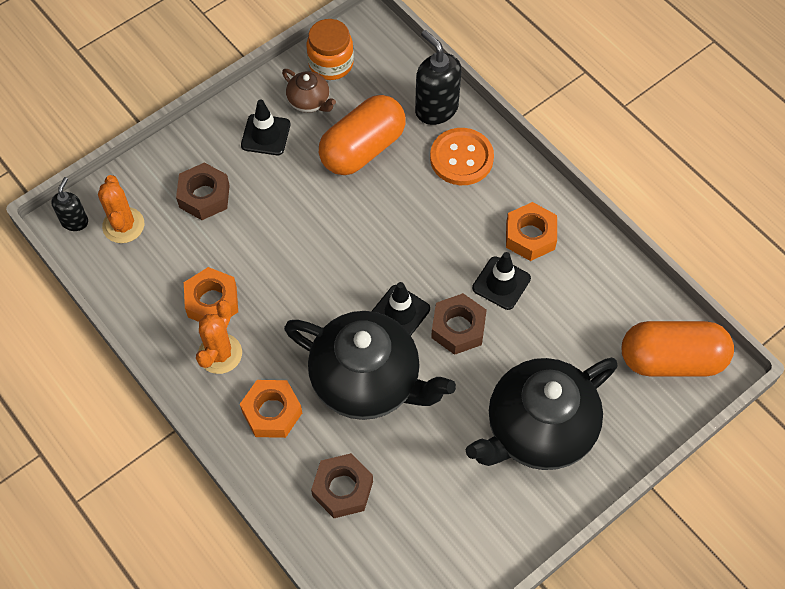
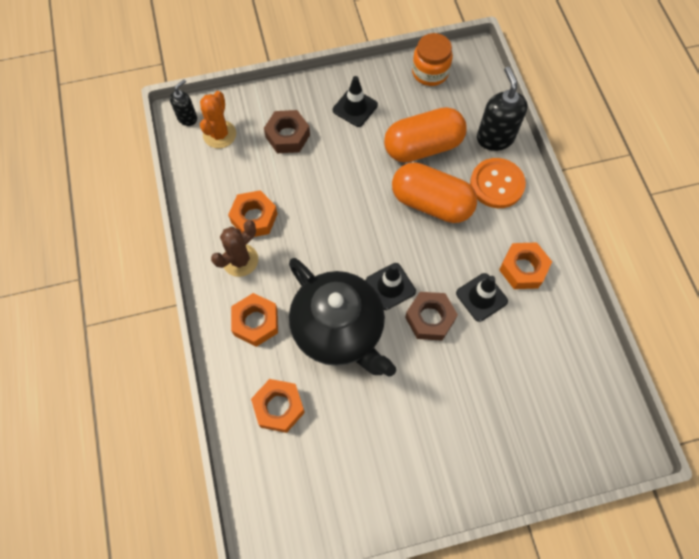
camera: 25 degrees right, 5 degrees up
orange cactus [196,300,242,374] -> brown cactus [211,220,258,277]
brown teapot [282,69,336,113] -> none
brown nut [311,453,373,518] -> orange nut [251,379,305,433]
black teapot [466,358,618,470] -> none
orange capsule [622,321,734,377] -> orange capsule moved to [392,162,477,223]

